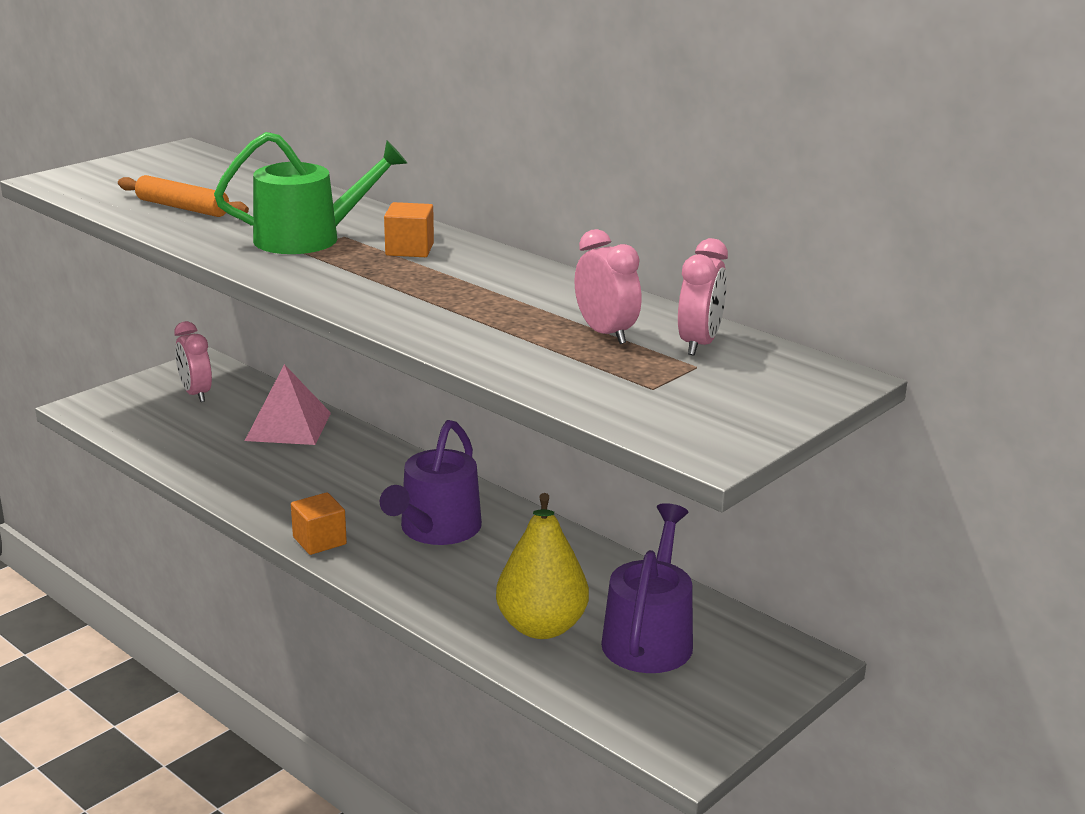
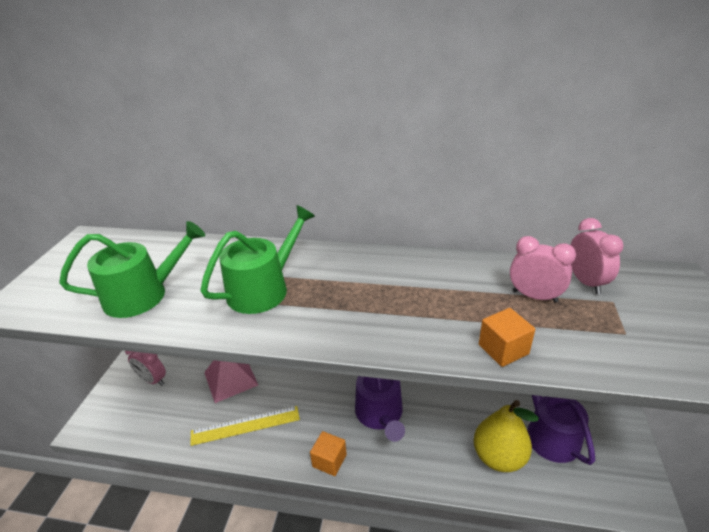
camera: 30 degrees left, 10 degrees up
orange rolling pin [118,175,249,217] -> green watering can [59,221,205,318]
orange cube [384,202,434,257] -> orange cube moved to [479,308,535,367]
none -> yellow ruler [190,406,300,446]

